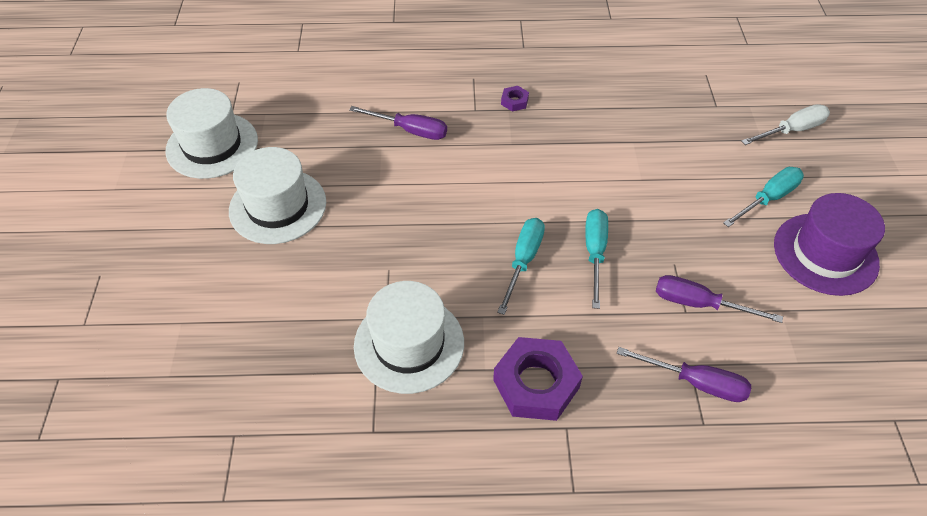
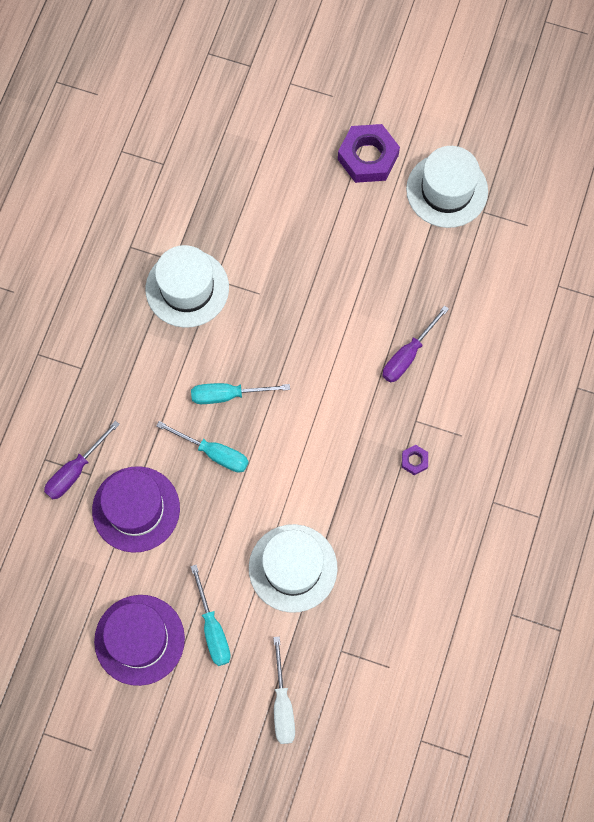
camera: 110 degrees right, 20 degrees up
white hat [229,147,326,244] -> white hat moved to [249,524,338,613]
purple nut [493,337,583,421] -> purple nut moved to [338,124,400,183]
turquoise screwdriver [497,218,545,315] -> turquoise screwdriver turned 135 degrees clockwise [191,383,290,404]
purple screwdriver [656,275,783,323] -> purple hat [92,466,180,553]

